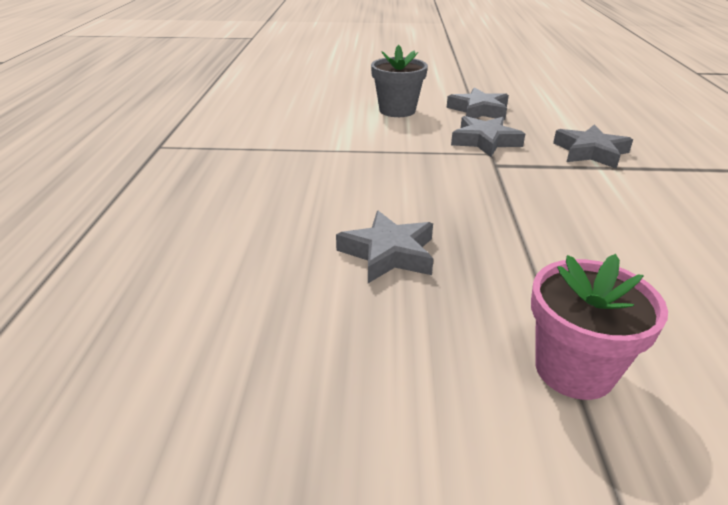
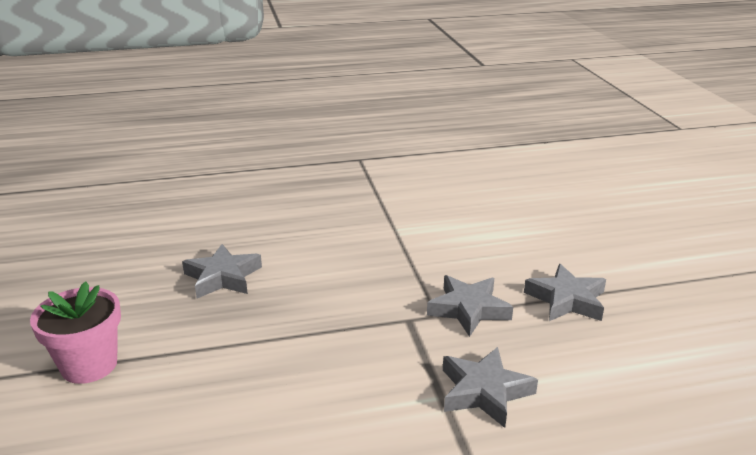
camera: 75 degrees right, 5 degrees down
grey flower pot [371,45,428,117] -> none

